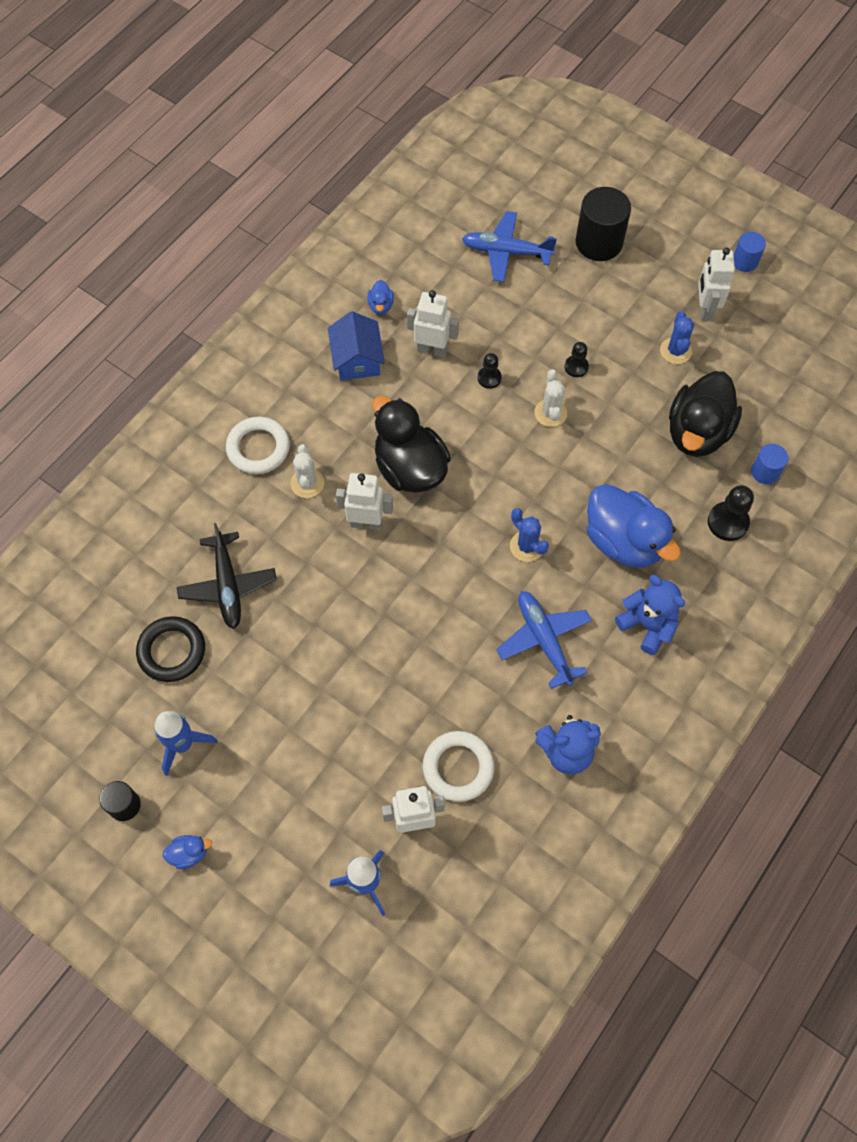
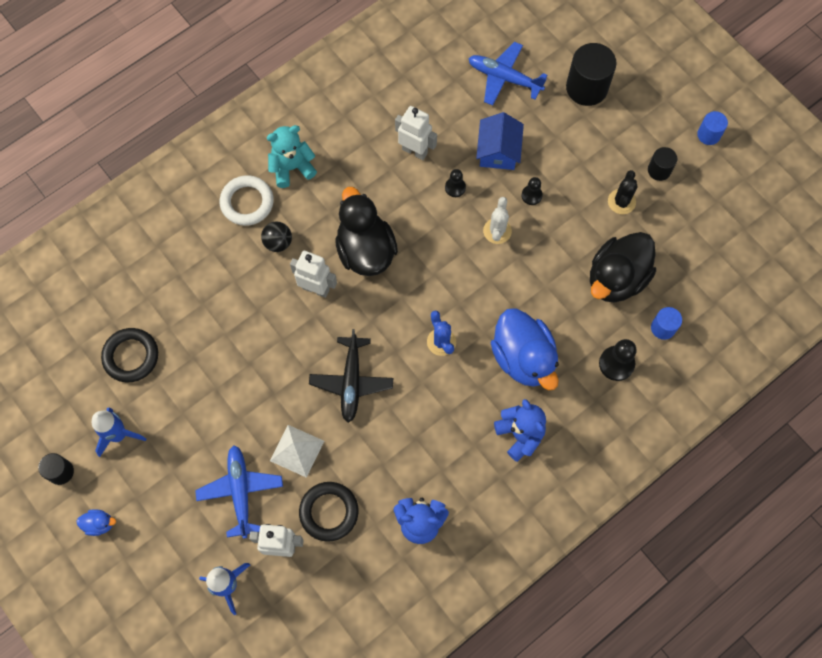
camera: 15 degrees right, 5 degrees up
black plane [177,523,277,629] -> black plane moved to [309,329,393,423]
white cactus [290,444,324,498] -> black ball [261,221,292,252]
blue house [328,311,385,380] -> blue house moved to [476,112,524,170]
blue duck [367,280,394,315] -> none
white ring [423,731,494,802] -> black ring [299,482,359,542]
blue plane [496,591,592,689] -> blue plane moved to [195,445,283,539]
blue cactus [660,311,694,364] -> black cactus [608,170,638,214]
white robot [698,248,735,321] -> black cylinder [648,147,677,181]
none -> turquoise teddy bear [267,125,317,188]
none -> white pyramid [270,425,324,478]

